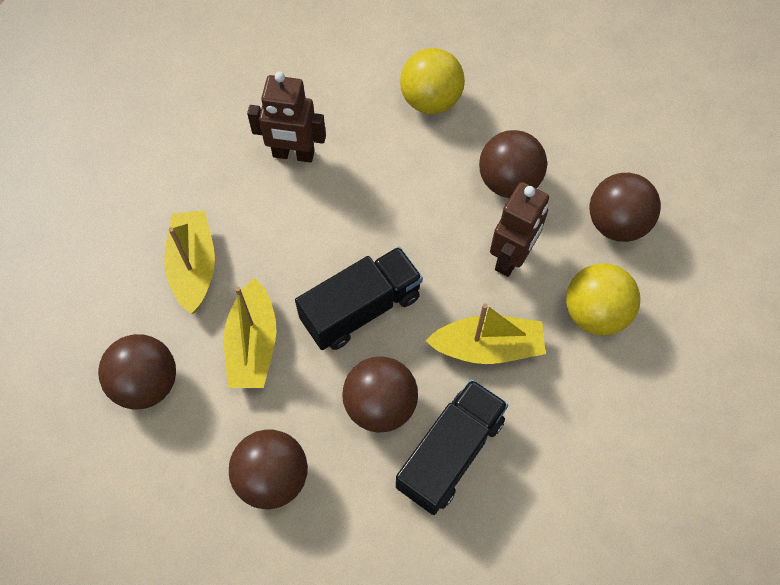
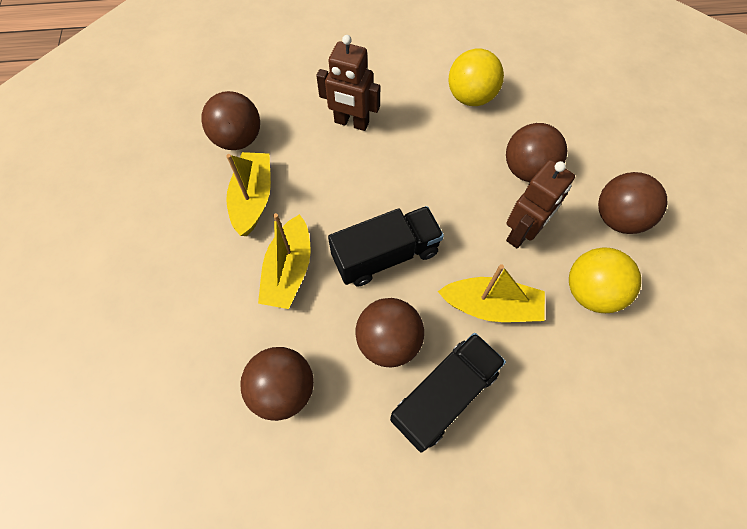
camera: 10 degrees right, 0 degrees up
brown ball [98,334,176,409] -> brown ball moved to [201,91,260,150]

